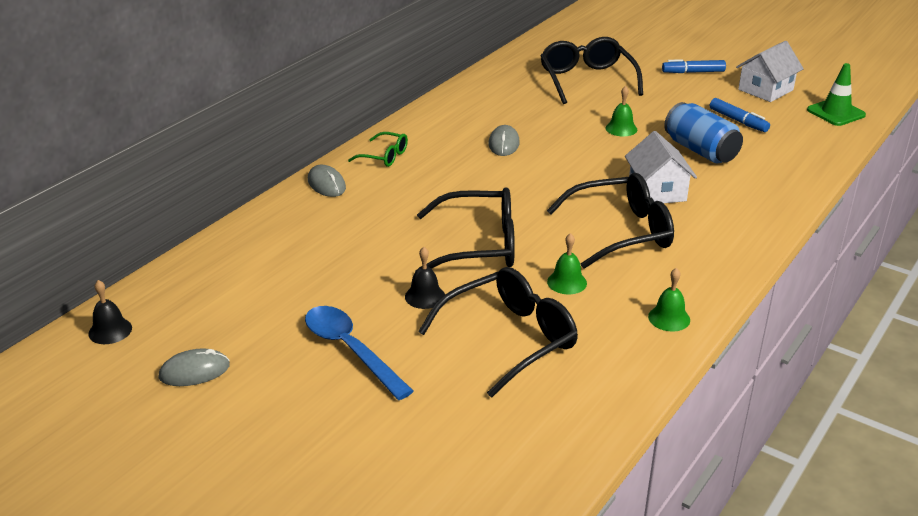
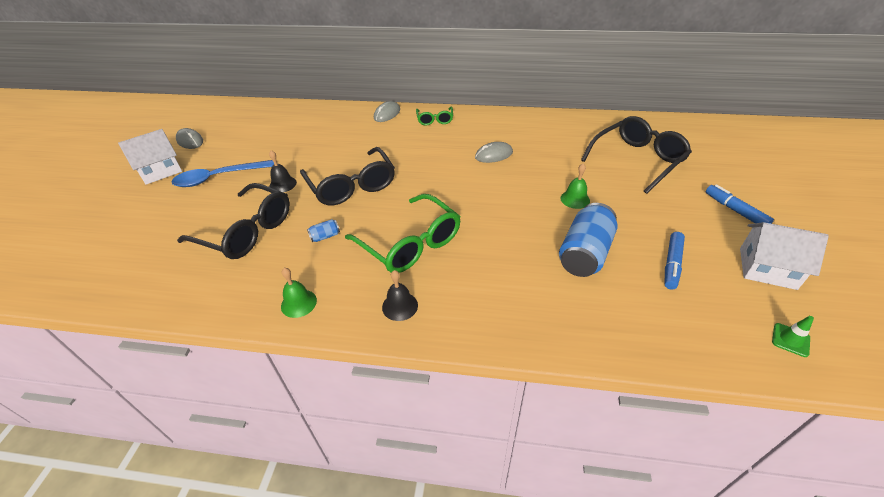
camera: 65 degrees right, 10 degrees up
black bell [88,280,132,344] -> black bell moved to [382,270,418,321]
blue spoon [305,306,414,400] -> blue spoon turned 135 degrees counterclockwise [172,160,274,187]
black glasses [547,173,674,269] -> green glasses [345,194,461,273]
green bell [547,233,587,294] -> blue can [307,219,340,242]
white house [625,131,697,203] -> white house moved to [118,129,182,185]
green traffic cone [807,63,866,126] -> green traffic cone [772,316,814,357], size x0.56

